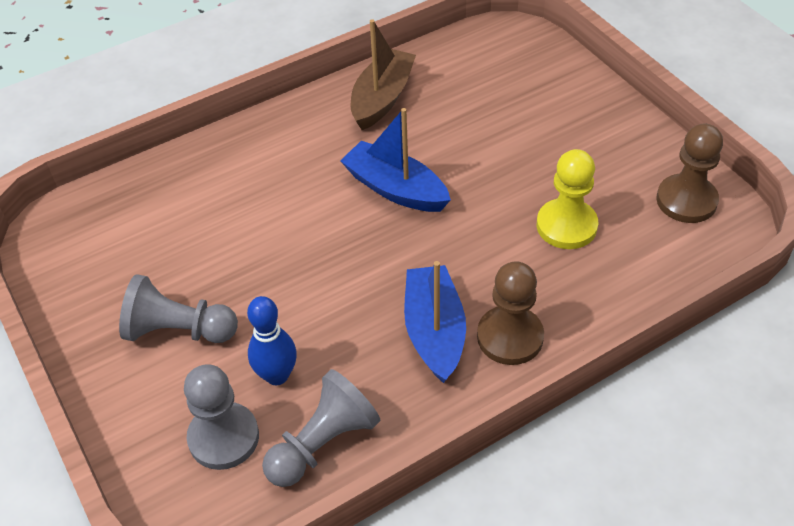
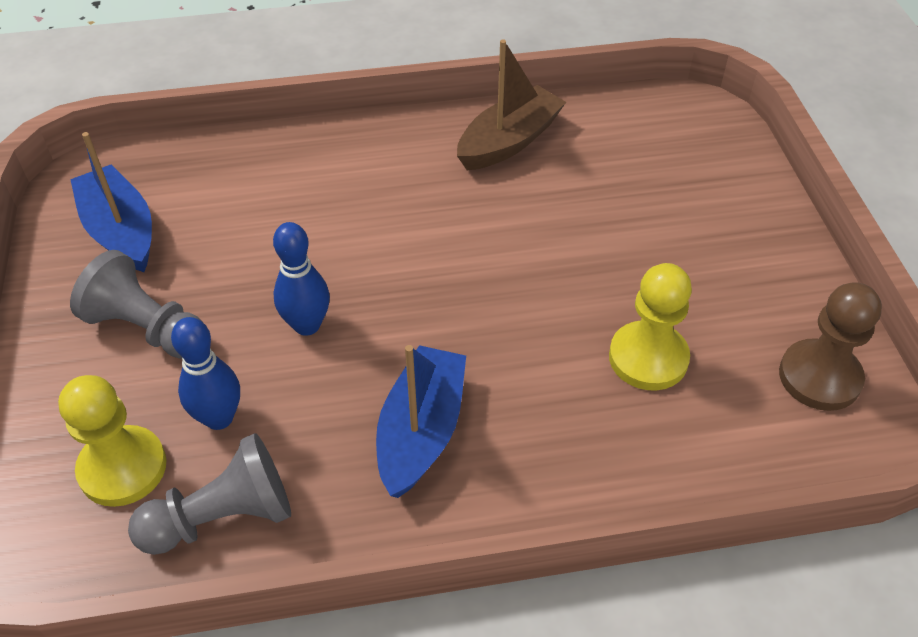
camera: 20 degrees right, 0 degrees up
grey pawn [184,364,259,470] -> yellow pawn [58,375,167,507]
blue boat [340,108,451,212] -> blue boat moved to [70,132,152,272]
brown pawn [477,261,544,365] -> none
none -> blue bowling pin [273,222,330,336]

